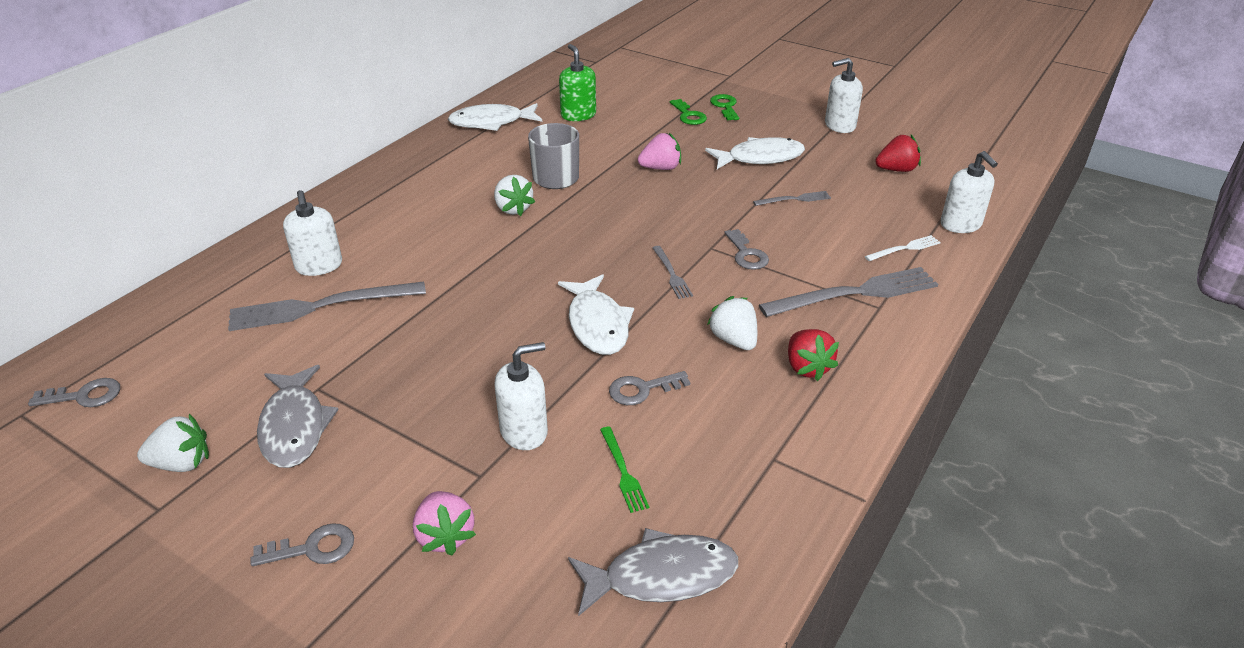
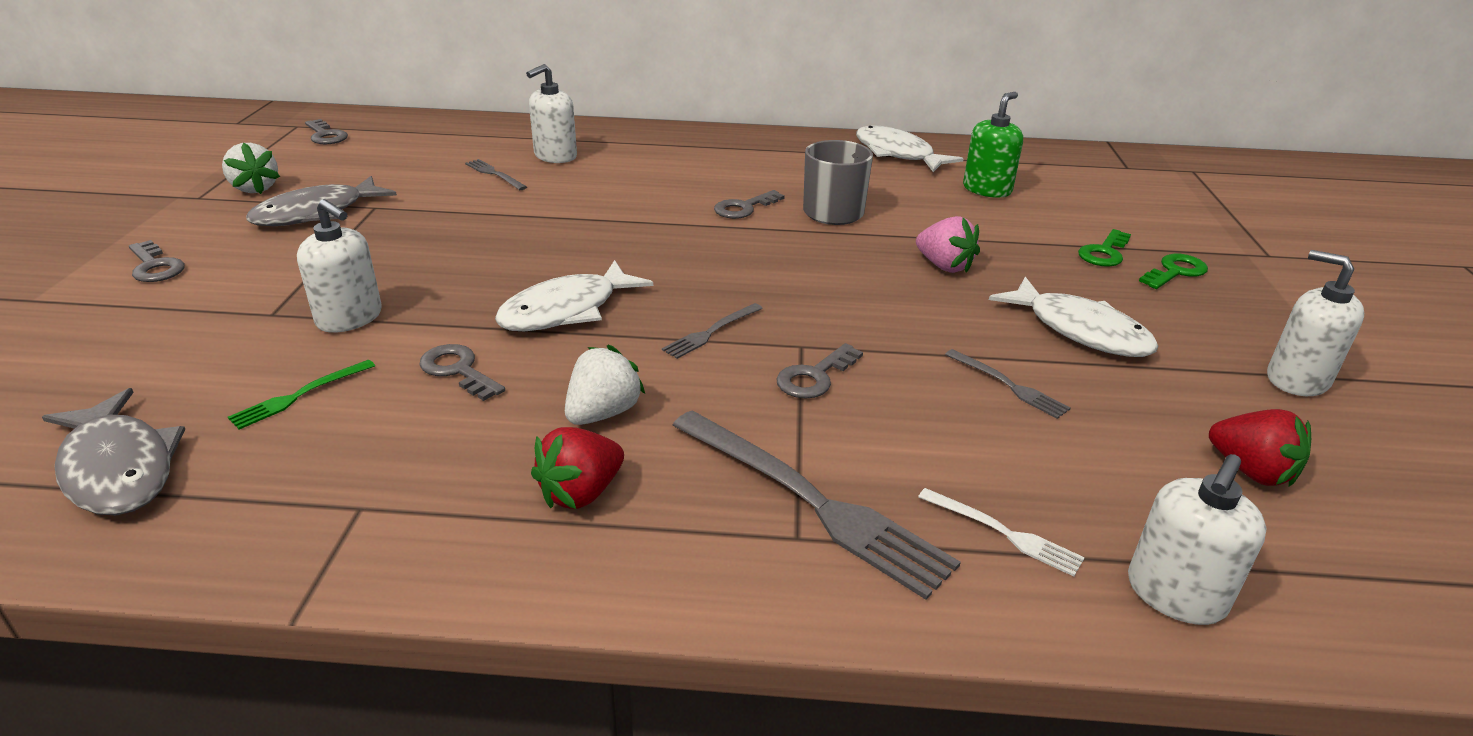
camera: 60 degrees right, 5 degrees down
grey fork [228,282,426,331] -> grey fork [465,159,527,190], size x0.48
pink strawberry [413,491,476,556] -> none
white strawberry [494,175,535,216] -> grey key [714,190,785,219]

